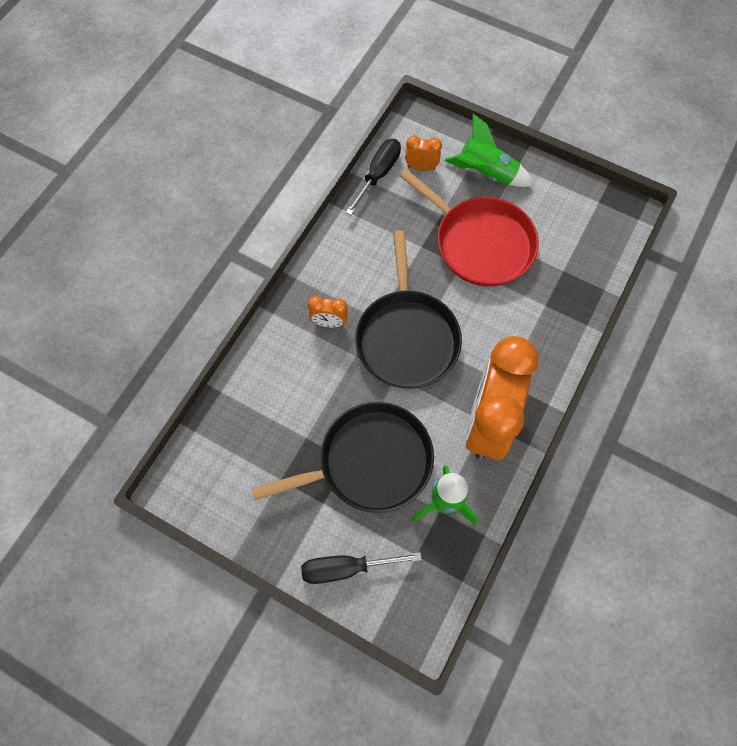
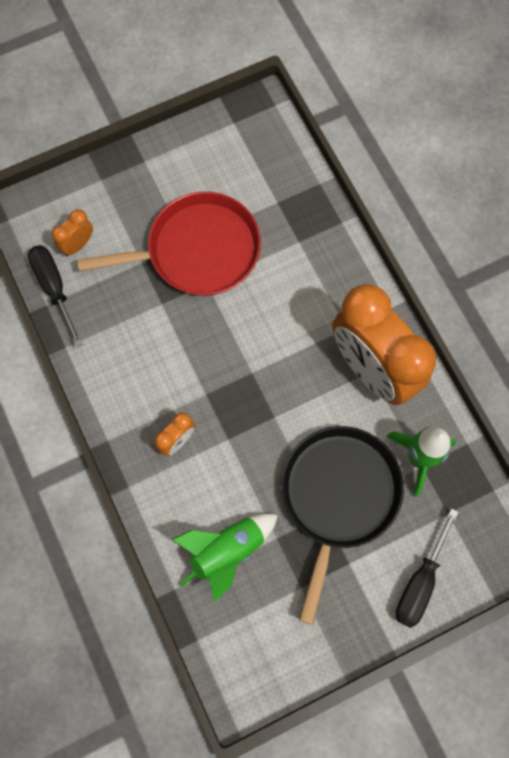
camera: 55 degrees left, 5 degrees up
black pan [355,230,462,389] -> none
green rocket [444,114,534,187] -> green rocket moved to [172,513,278,602]

